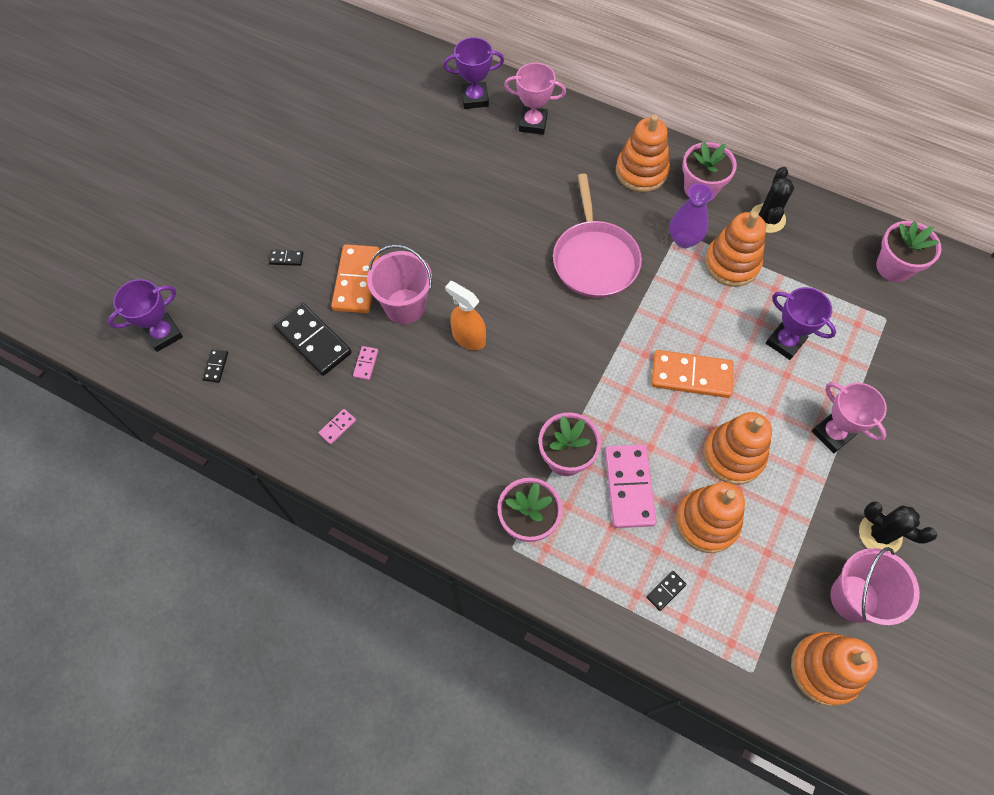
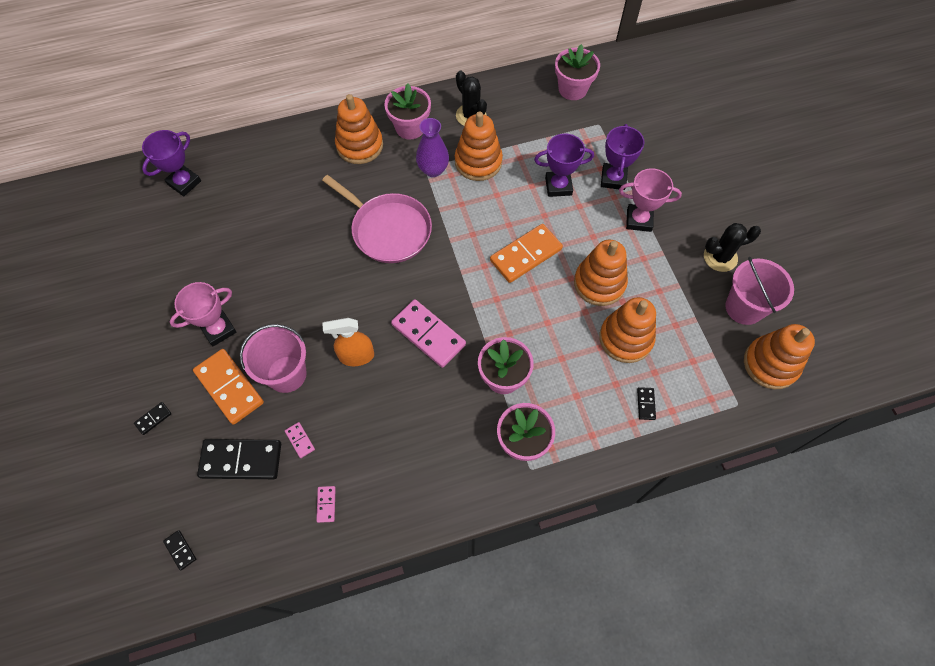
camera: 45 degrees left, 0 degrees up
purple trophy [108,279,183,352] -> purple trophy moved to [601,124,645,190]
pink trophy [504,63,566,135] -> pink trophy moved to [170,282,237,346]
pink domino [605,445,657,528] -> pink domino moved to [391,299,466,368]

